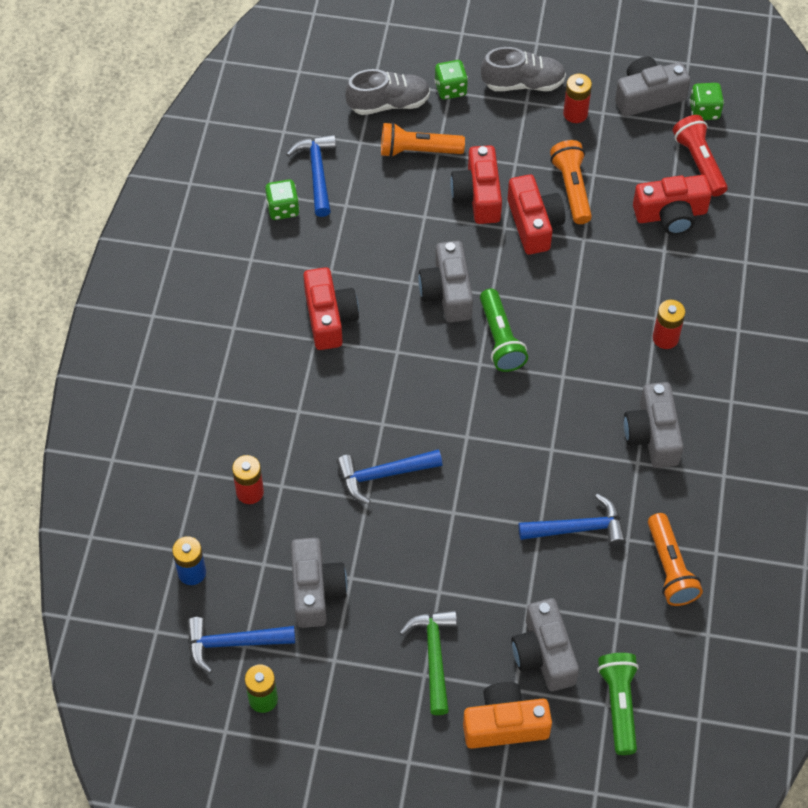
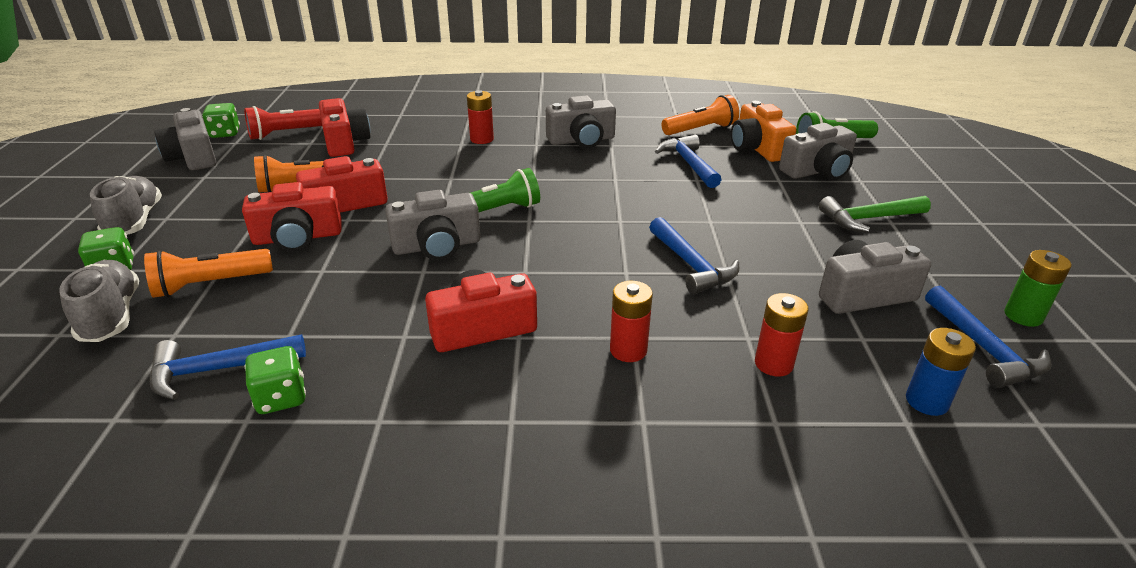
camera: 100 degrees left, 25 degrees down
orange flashlight [381,122,465,158] -> orange flashlight turned 75 degrees clockwise [144,249,273,298]
orange camera [463,682,552,749] -> orange camera moved to [731,101,796,162]
red battery [563,74,592,123] -> red battery moved to [610,281,653,362]

